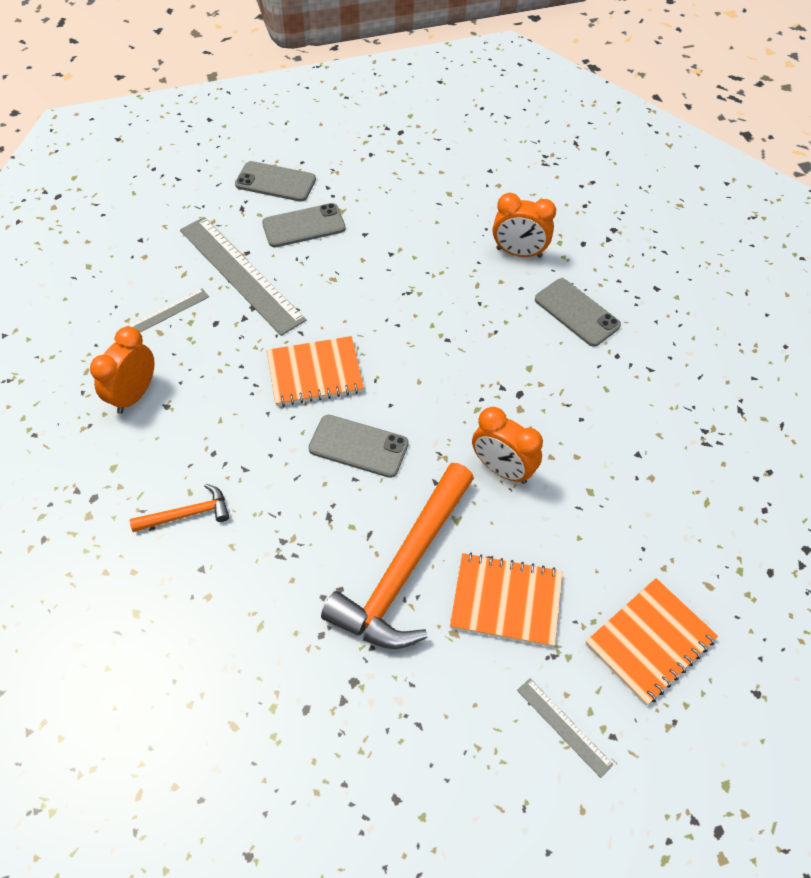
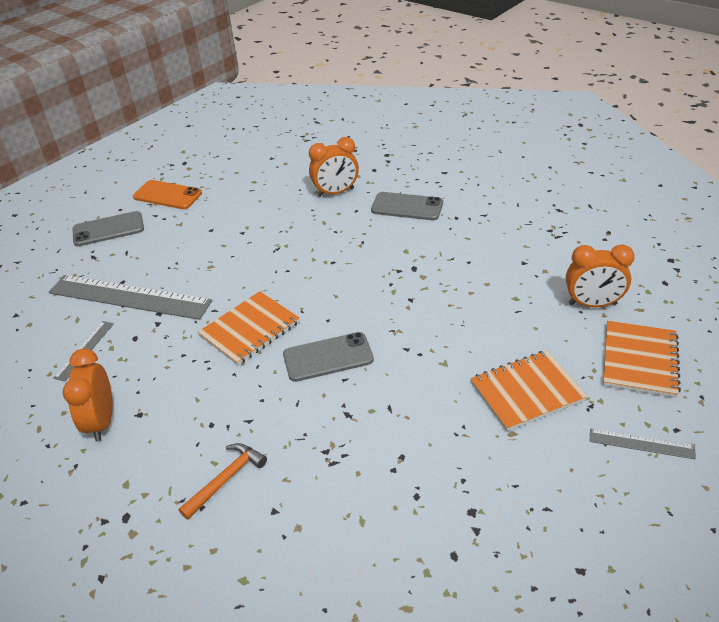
camera: 30 degrees left, 15 degrees down
grey phone [262,203,346,247] -> none
orange hammer [321,463,474,649] -> none
orange clock [472,407,543,484] -> orange clock moved to [566,245,635,307]
none -> orange phone [133,180,202,209]

